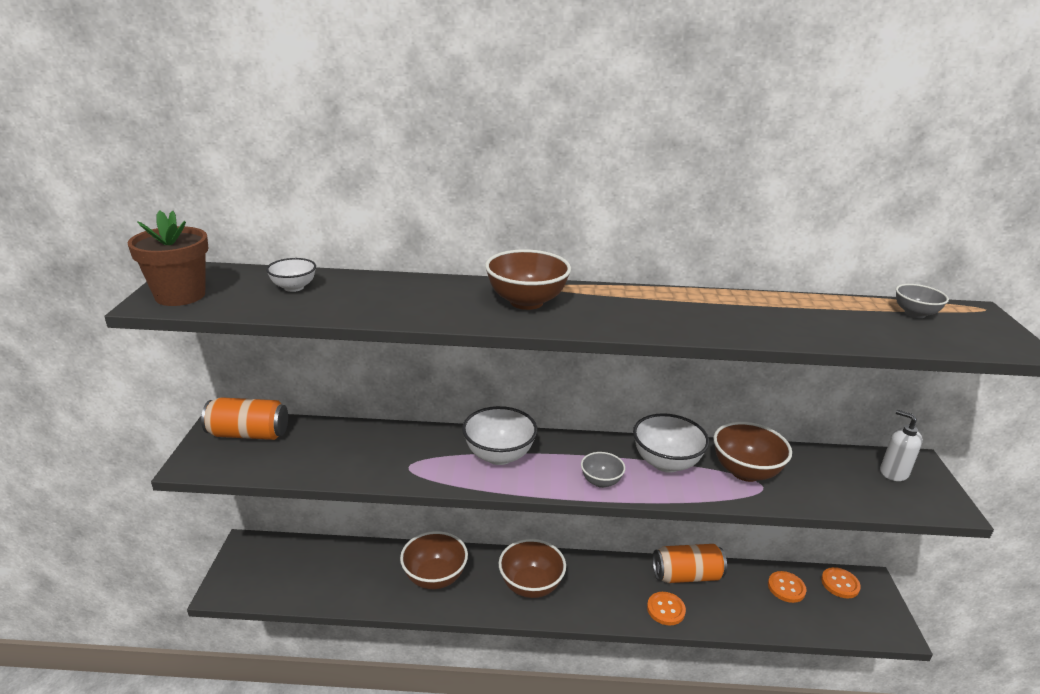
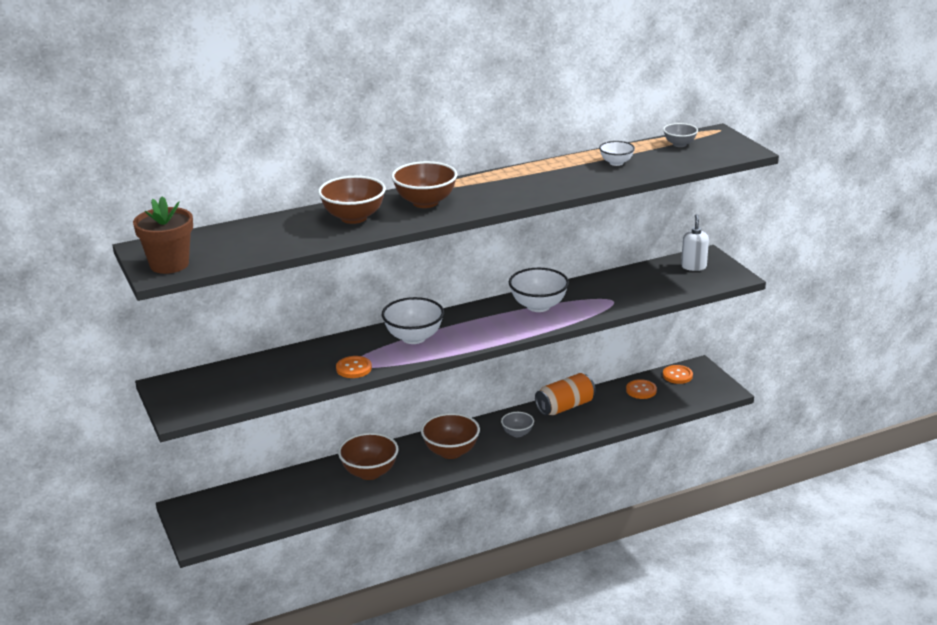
camera: 25 degrees left, 0 degrees up
orange can [201,397,288,440] -> none
white bowl [266,258,316,292] -> white bowl moved to [599,141,635,166]
grey bowl [581,452,625,488] -> grey bowl moved to [501,412,534,437]
orange button [647,592,686,625] -> orange button moved to [336,356,372,378]
brown bowl [713,422,792,482] -> brown bowl moved to [318,176,386,224]
white soap dispenser [880,410,923,481] -> white soap dispenser turned 75 degrees clockwise [681,214,709,271]

